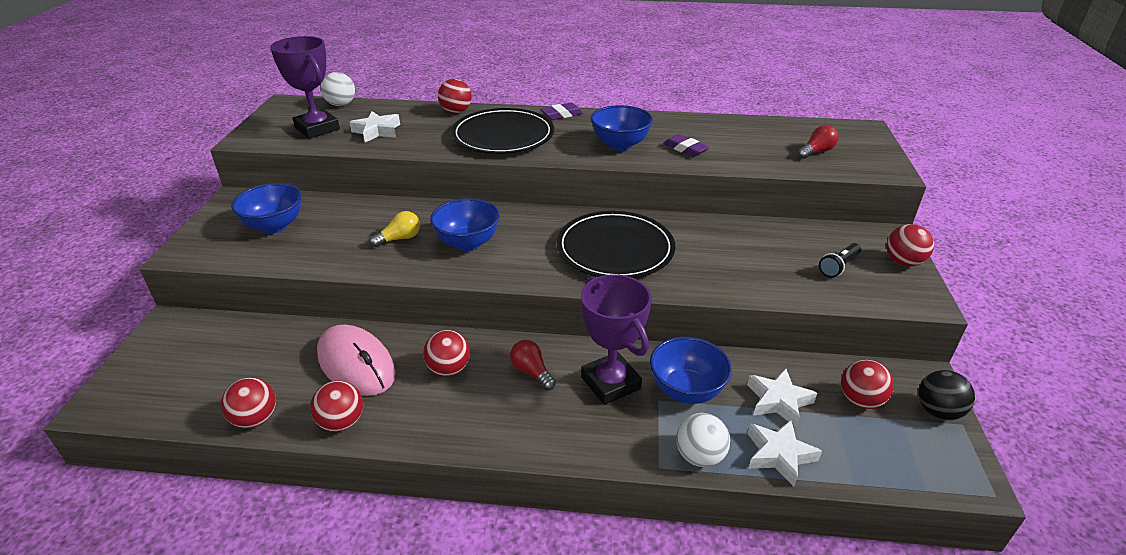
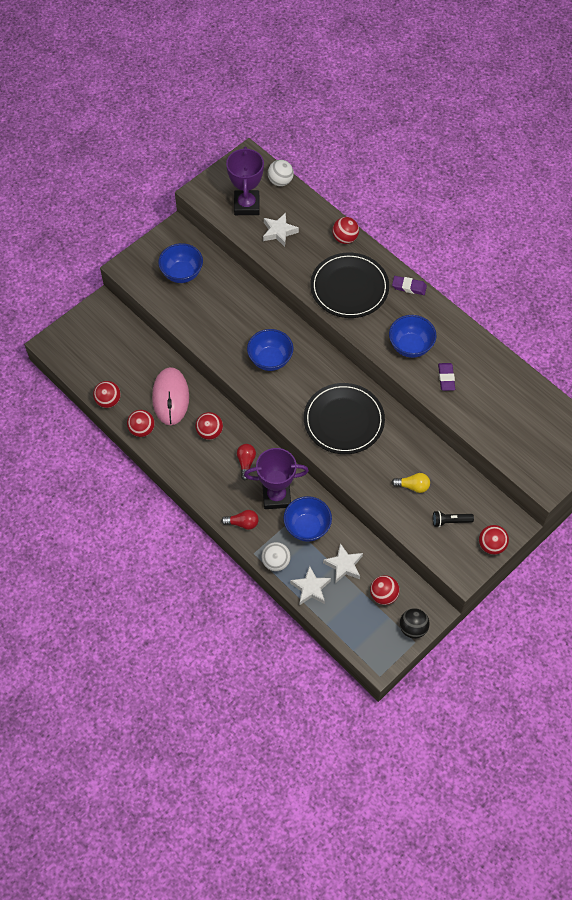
camera: 40 degrees right, 25 degrees up
yellow light bulb [369,211,420,247] -> yellow light bulb moved to [391,473,430,493]
purple trophy [581,274,652,405] -> purple trophy turned 75 degrees clockwise [244,448,309,509]
red light bulb [798,125,838,159] -> red light bulb moved to [221,510,259,530]

